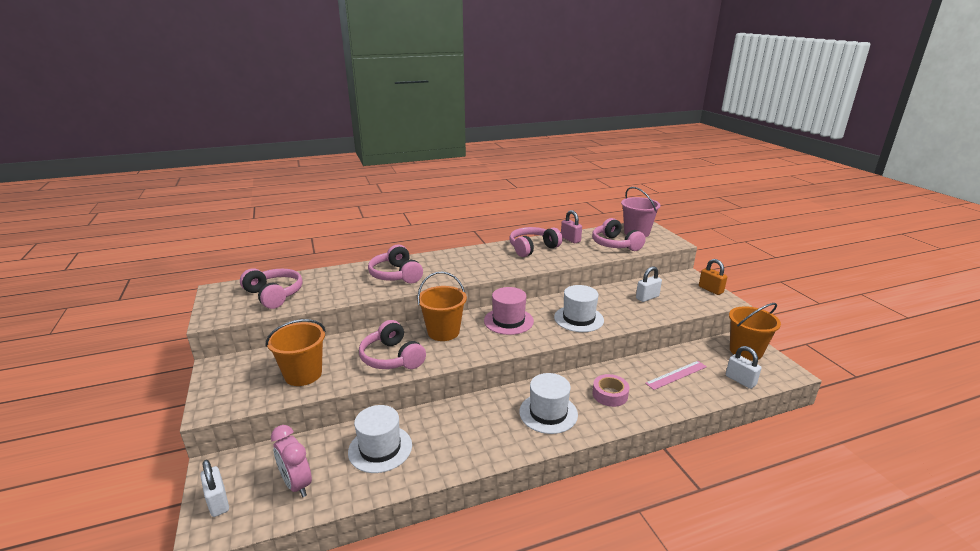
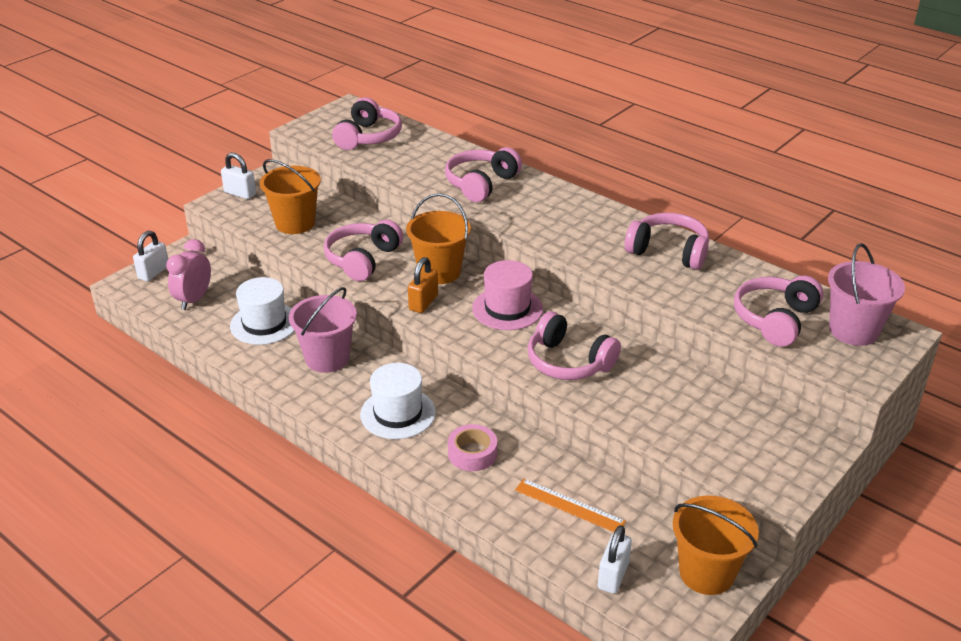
camera: 60 degrees right, 10 degrees up
white hat [554,285,604,332] -> pink headphones [528,311,621,380]
pink padlock [561,210,582,243] -> none
white padlock [636,266,662,302] -> white padlock moved to [221,153,256,199]
pink ruler [645,361,707,390] -> orange ruler [515,479,626,532]
orange padlock [699,259,727,295] -> orange padlock moved to [408,257,438,313]
none -> pink bucket [289,287,357,373]

